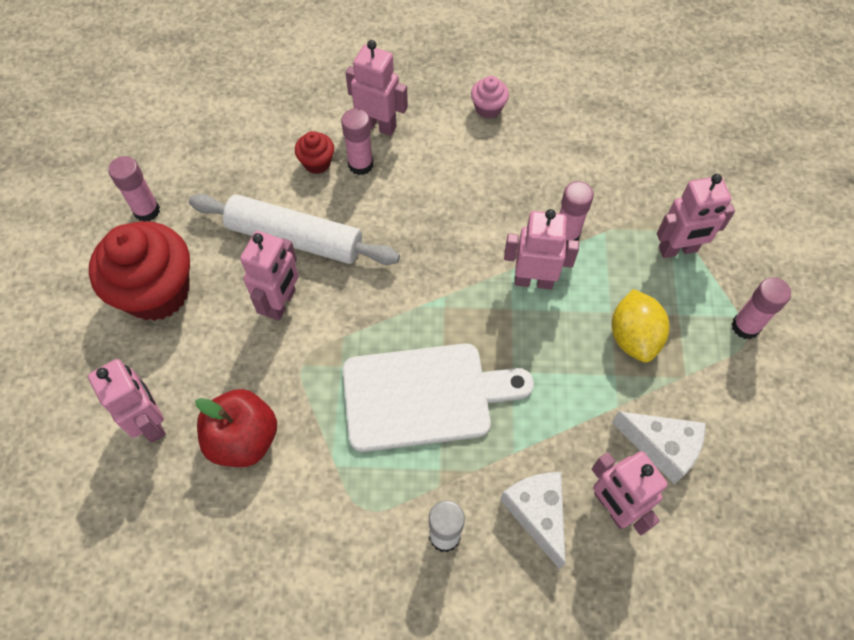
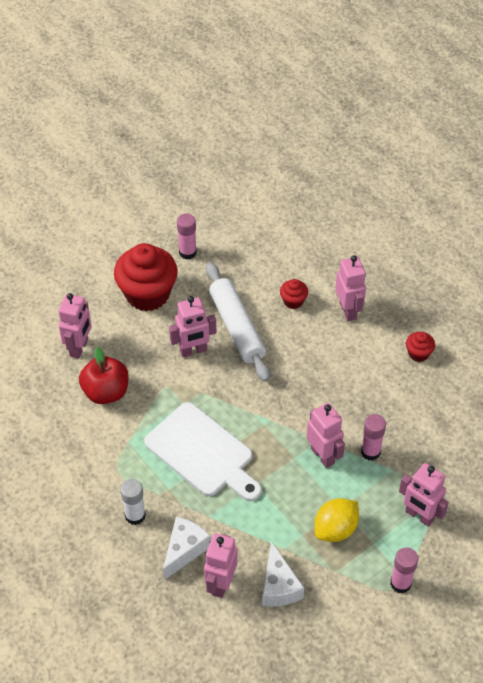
camera: 50 degrees right, 10 degrees down
pink glue stick [341,108,373,175] -> none
pink cupcake [471,76,509,119] -> red cupcake [406,332,435,362]

